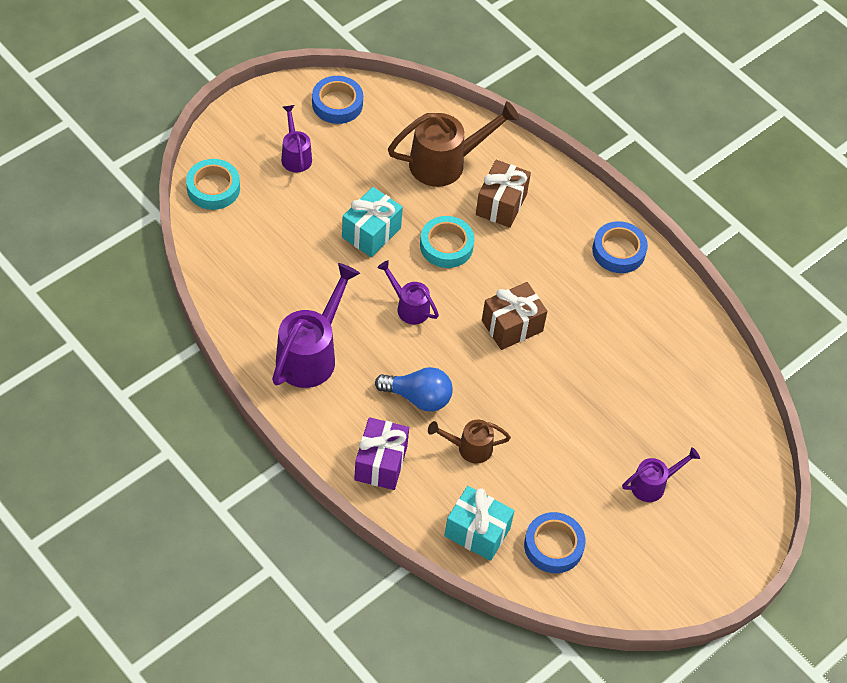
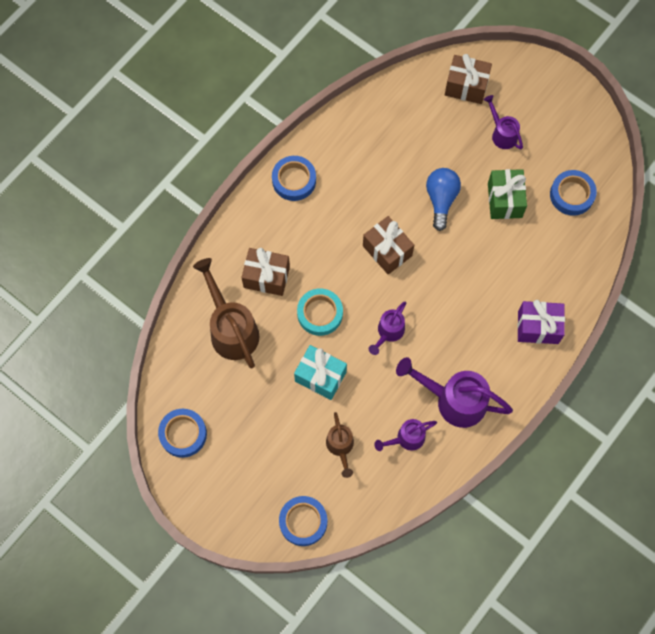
camera: 95 degrees left, 15 degrees up
turquoise tape [186,159,240,210] -> blue tape [279,496,327,546]
purple watering can [281,105,312,173] -> purple watering can moved to [374,419,437,451]
blue light bulb [375,367,453,412] -> blue light bulb moved to [426,168,461,231]
brown watering can [428,420,511,464] -> brown watering can moved to [326,412,354,478]
turquoise gift [445,486,515,561] -> none
none -> brown gift [445,54,492,104]
none -> green gift [488,169,527,219]

